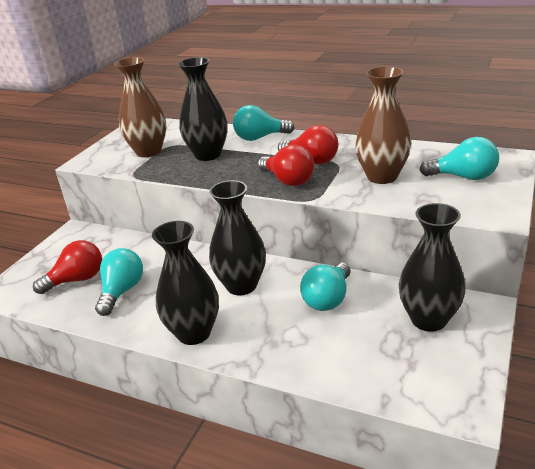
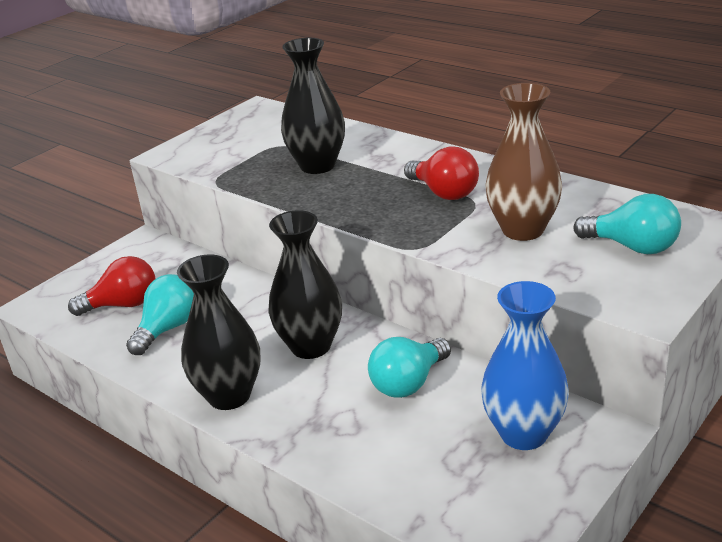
camera: 15 degrees right, 0 degrees up
brown vase [114,57,166,157] -> none
turquoise light bulb [233,105,295,141] -> none
red light bulb [258,145,314,186] -> none
black vase [399,203,466,332] -> blue vase [481,281,569,450]

